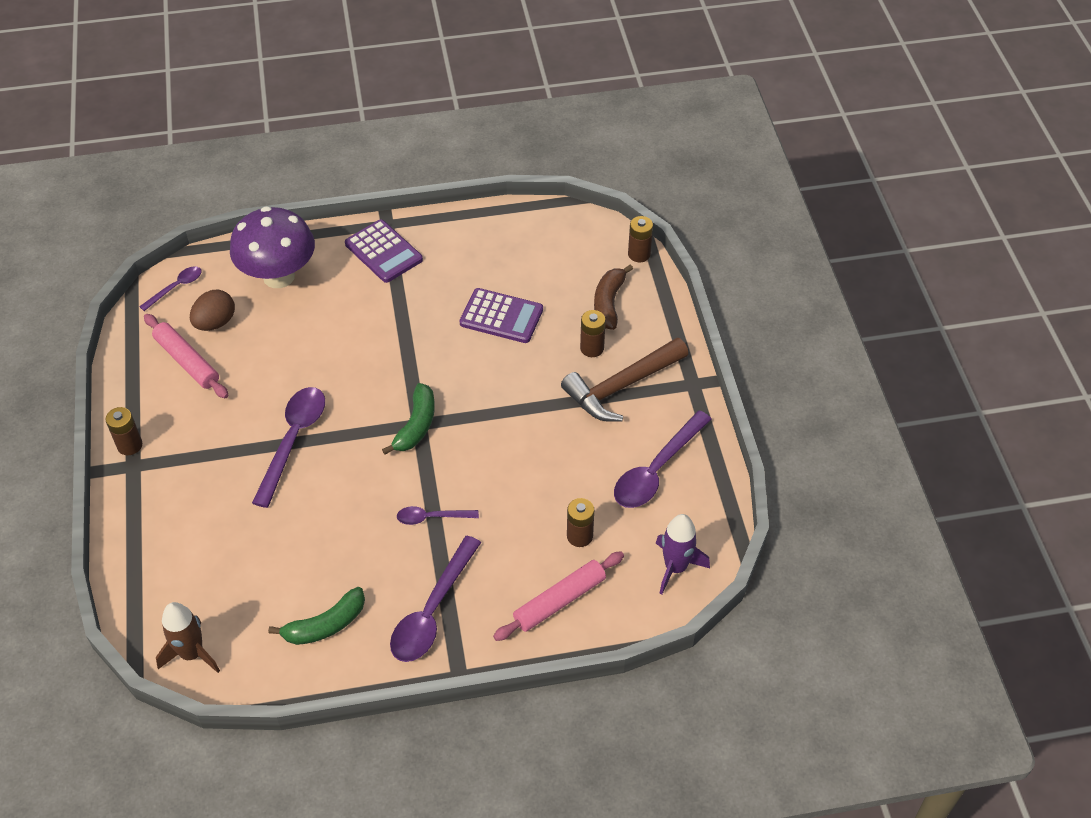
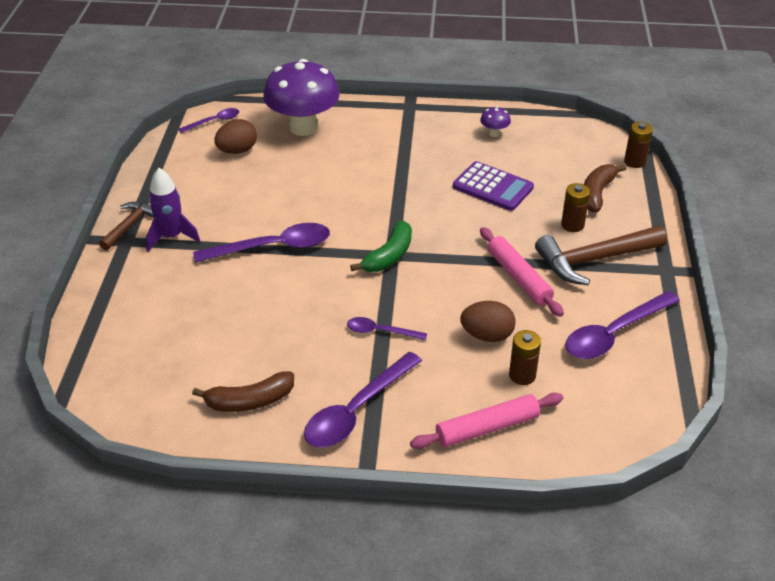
camera: 15 degrees right, 10 degrees down
brown battery [105,407,142,455] -> brown hammer [99,202,154,251]
pink rolling pin [144,314,229,398] -> pink rolling pin moved to [480,227,564,317]
brown rocket [156,602,220,673] -> none
purple spoon [252,387,325,508] -> purple spoon turned 45 degrees clockwise [193,223,330,263]
green banana [268,587,365,645] -> brown banana [192,372,294,412]
purple calculator [345,220,423,283] -> none
purple rocket [656,514,710,594] -> purple rocket moved to [146,168,200,252]
none -> brown egg [460,301,515,342]
none -> purple mushroom [480,106,511,137]

